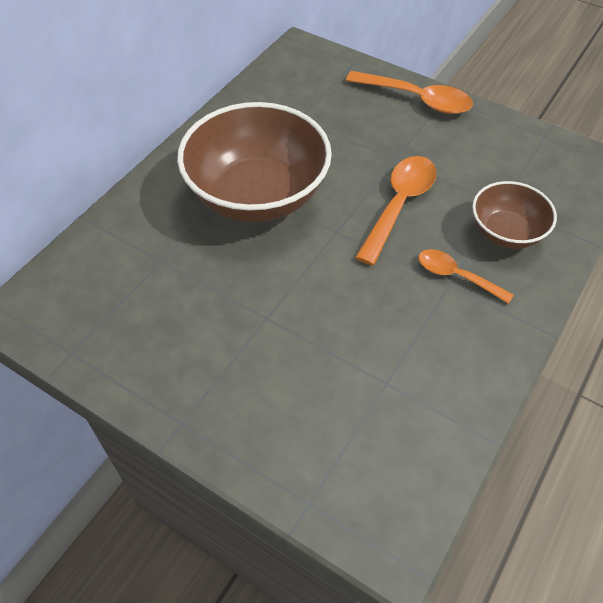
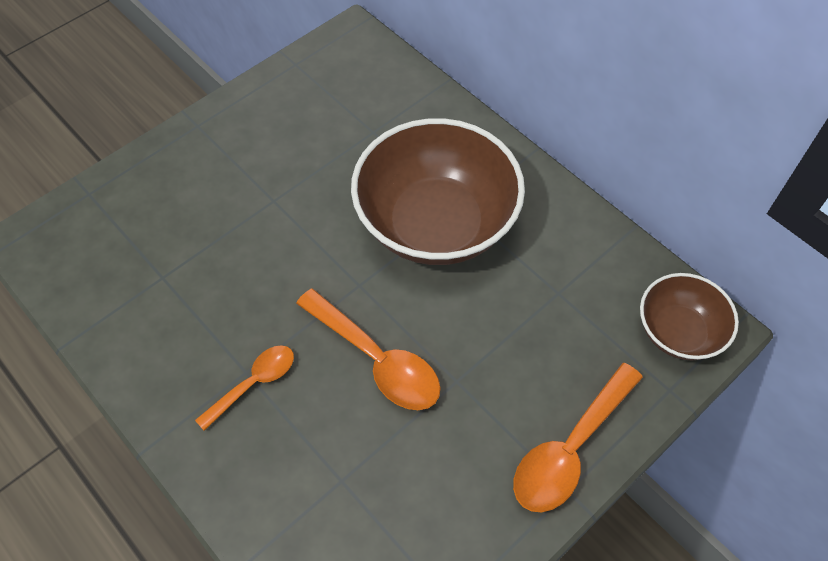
camera: 105 degrees right, 5 degrees up
brown bowl [472,181,557,249] -> brown bowl moved to [640,273,739,360]

